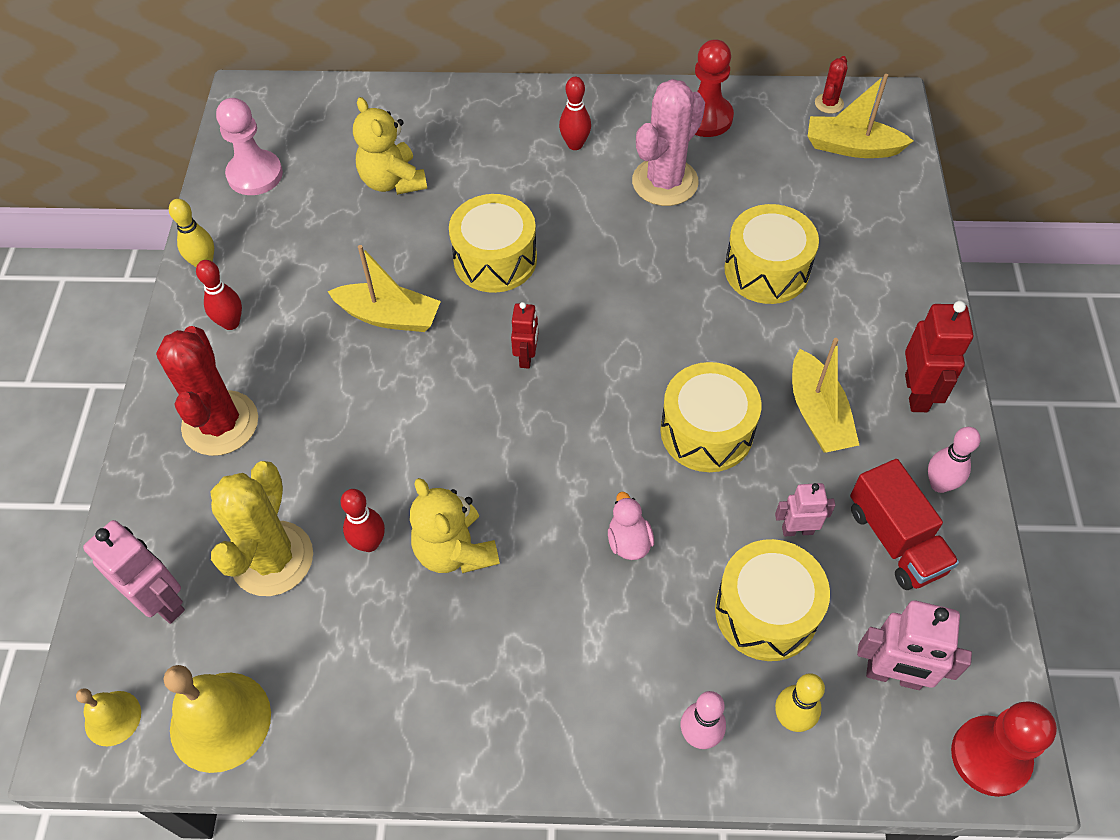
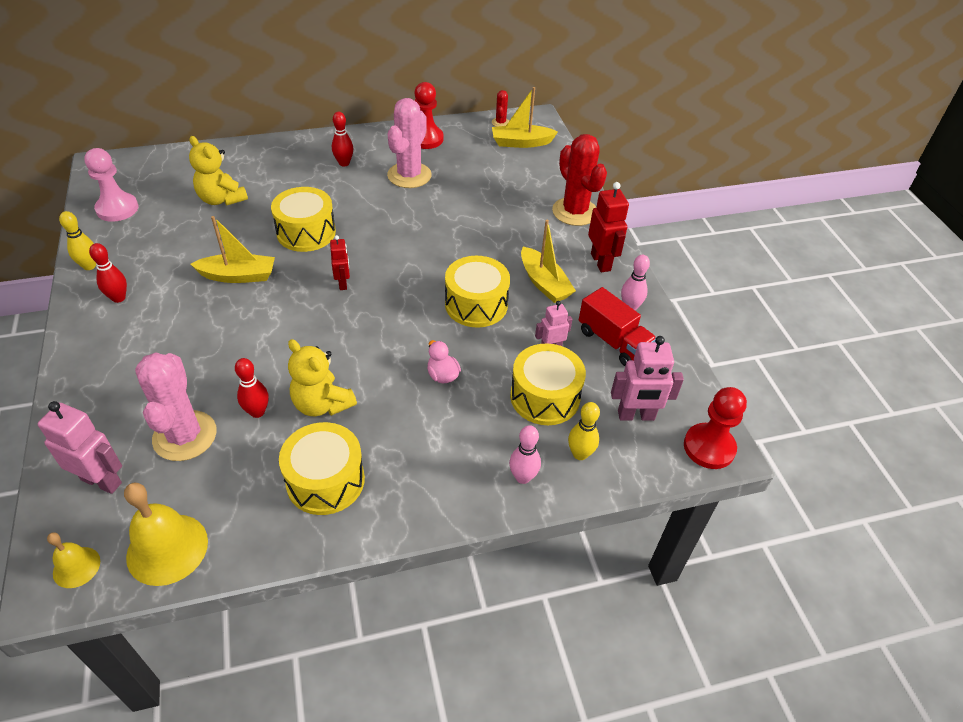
camera: 20 degrees left, 10 degrees down
red cactus [156,326,258,456] -> red cactus moved to [552,134,607,226]
yellow cactus [210,461,313,596] -> pink cactus [135,352,217,461]
yellow drum [724,204,819,304] -> yellow drum moved to [279,422,365,515]

